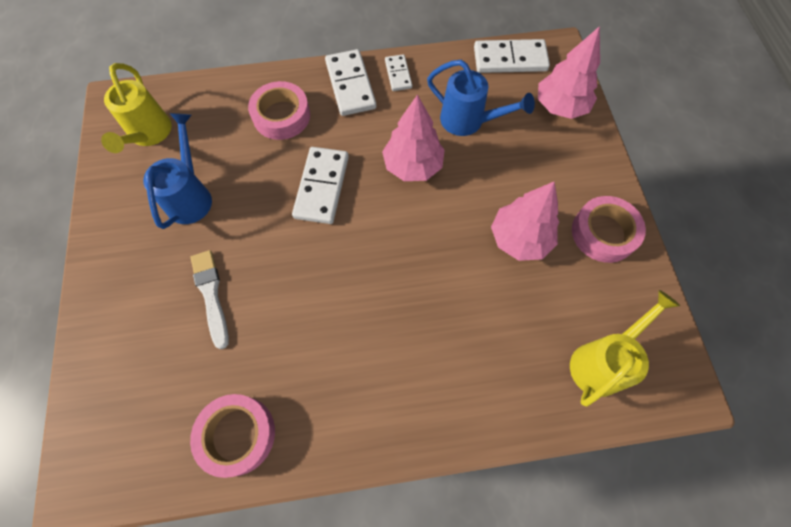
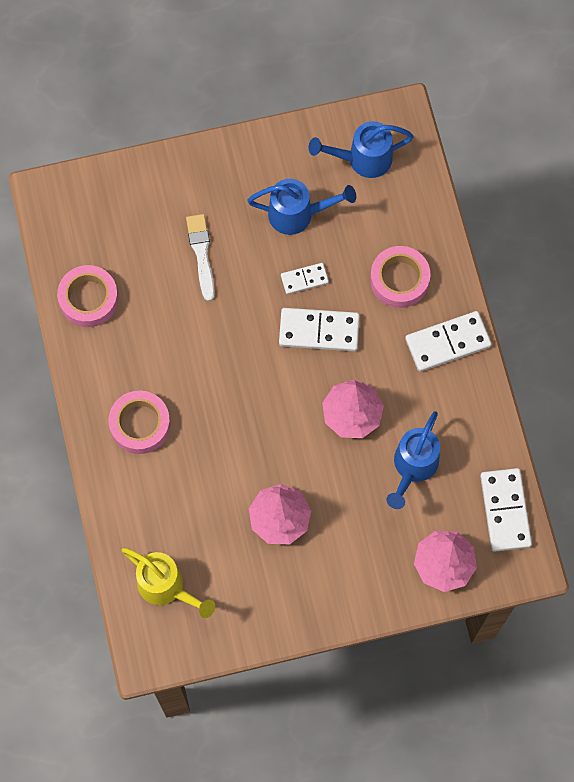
camera: 85 degrees right, 5 degrees up
yellow watering can [101,63,172,153] -> blue watering can [308,121,414,178]
white brush [190,250,229,349] -> white brush turned 75 degrees counterclockwise [186,214,215,301]
white domino [385,54,412,91] -> white domino moved to [281,263,329,294]
pink tape [572,196,646,263] -> pink tape moved to [108,391,171,454]

